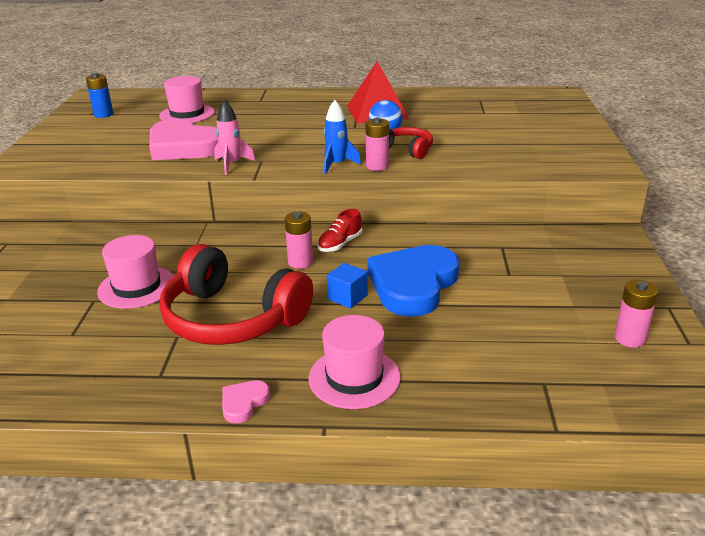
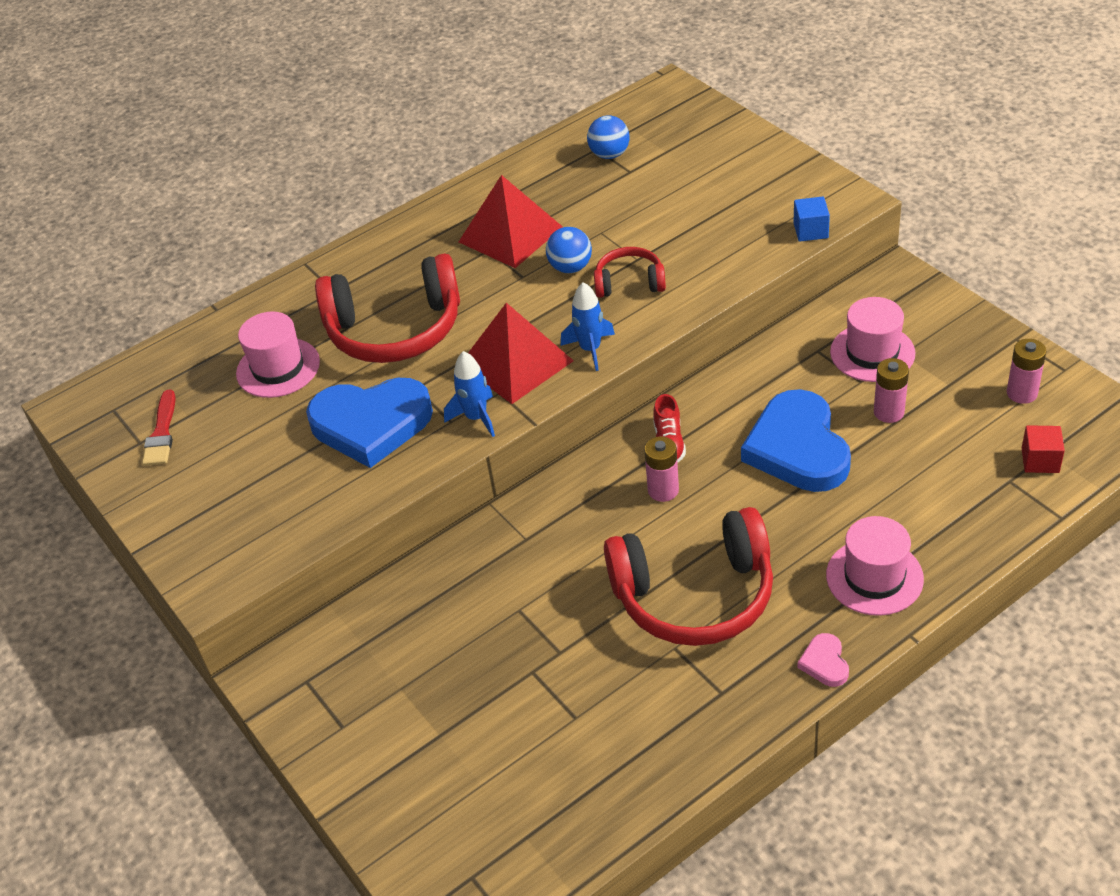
camera: 35 degrees left, 15 degrees up
blue battery [86,73,113,118] -> red brush [142,390,176,466]
pink hat [97,235,174,309] -> pink hat moved to [830,297,915,382]
pink heart [149,119,218,160] -> blue heart [306,378,433,468]
pink rocket [214,100,255,175] -> blue rocket [444,351,495,437]
blue cube [327,263,368,309] -> blue cube moved to [794,196,830,242]
pink battery [366,118,389,171] -> pink battery moved to [874,358,909,423]
none -> red headphones [315,253,460,363]
none -> red pyramid [468,303,574,404]
none -> blue ball [587,115,630,159]
none -> red cube [1022,425,1065,473]

